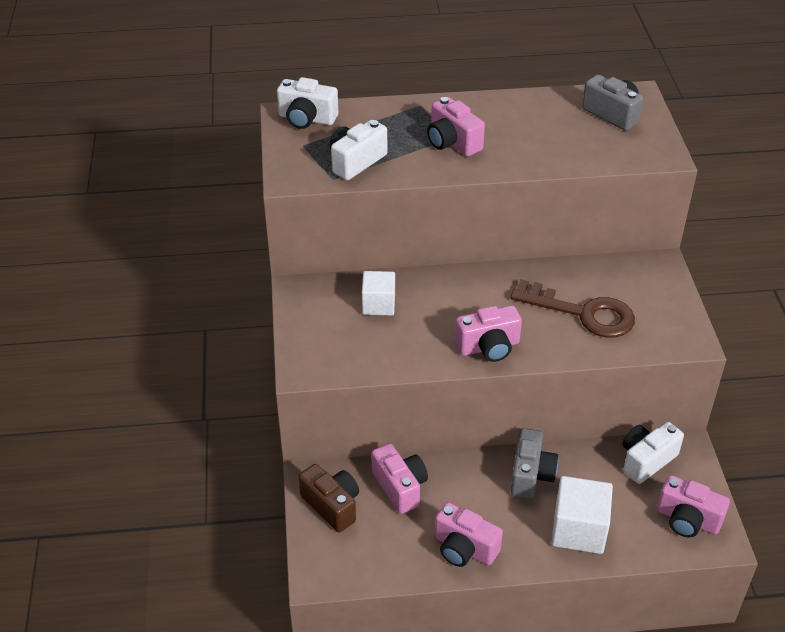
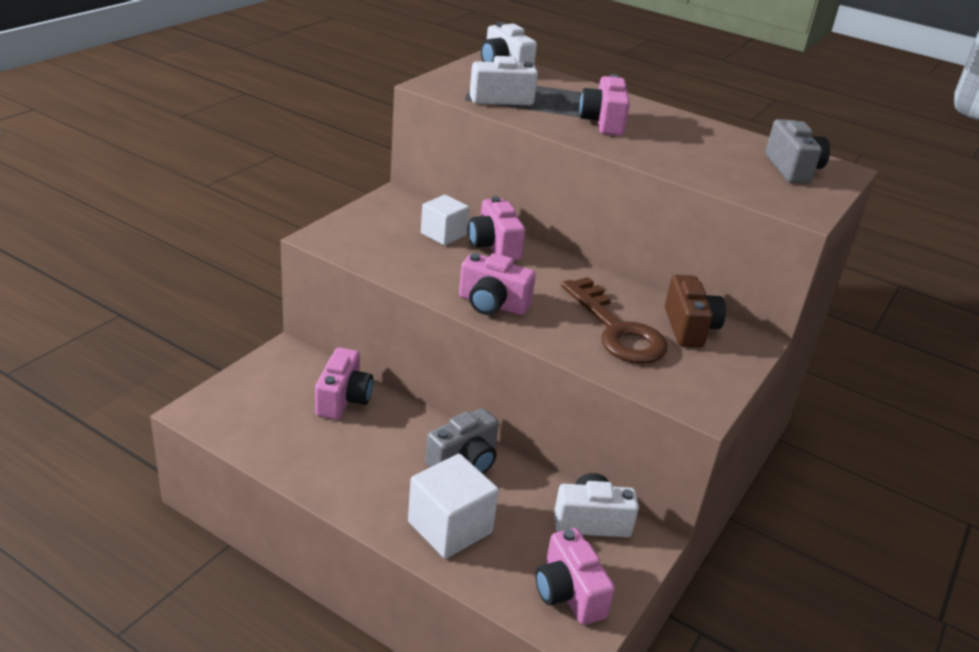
camera: 35 degrees right, 10 degrees down
brown camera [299,464,359,532] -> brown camera moved to [665,275,726,347]
pink camera [435,502,503,567] -> pink camera moved to [468,196,525,261]

